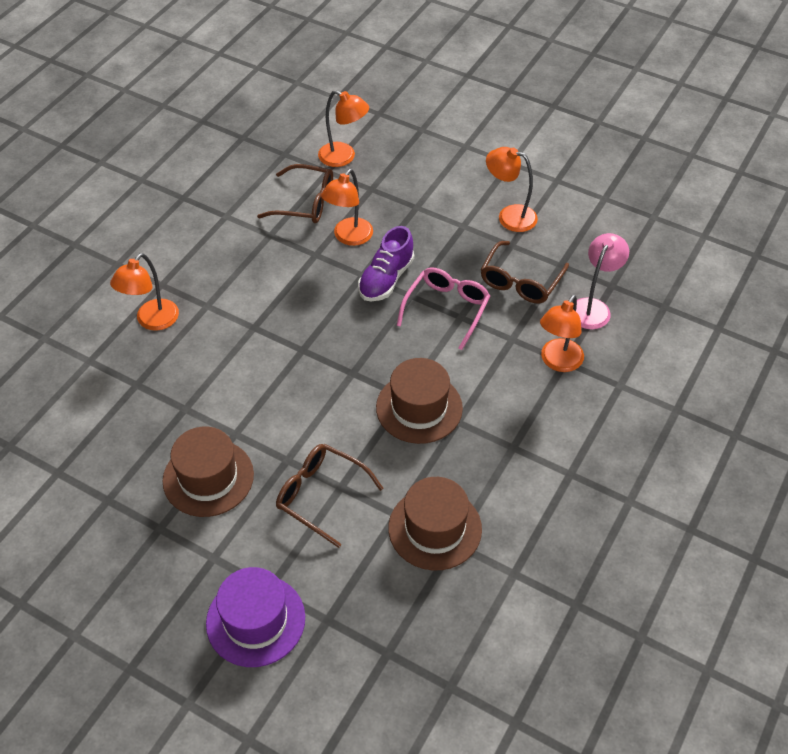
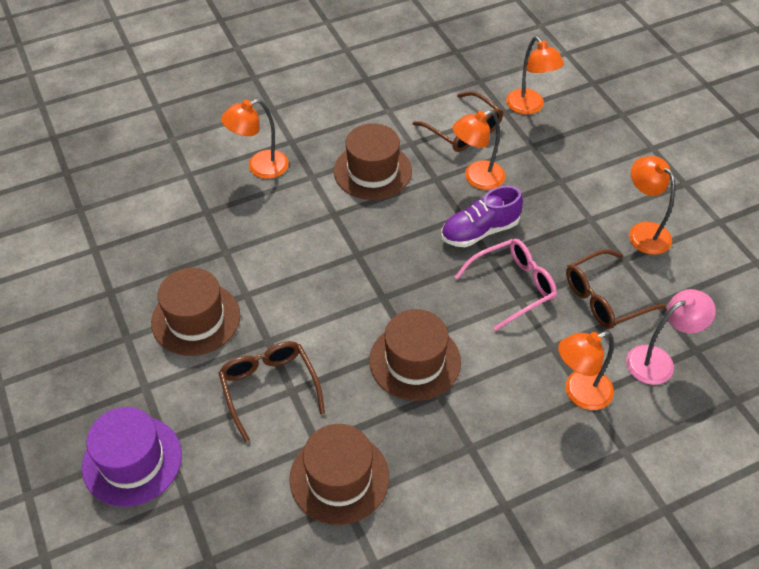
camera: 35 degrees right, 0 degrees up
none -> brown hat [334,123,412,200]

